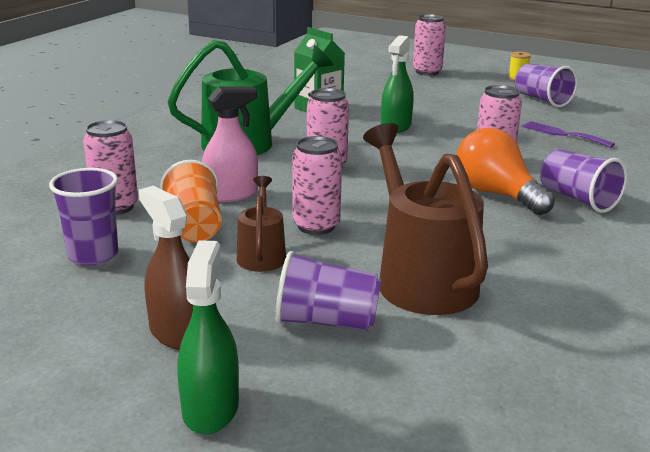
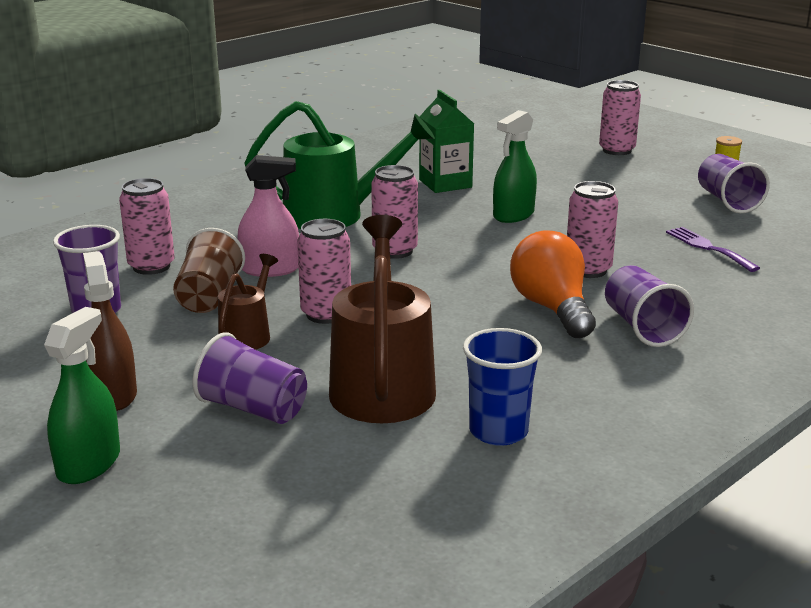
camera: 20 degrees right, 0 degrees up
orange cup [160,160,222,242] -> brown cup [173,228,245,313]
none -> blue cup [463,328,542,446]

